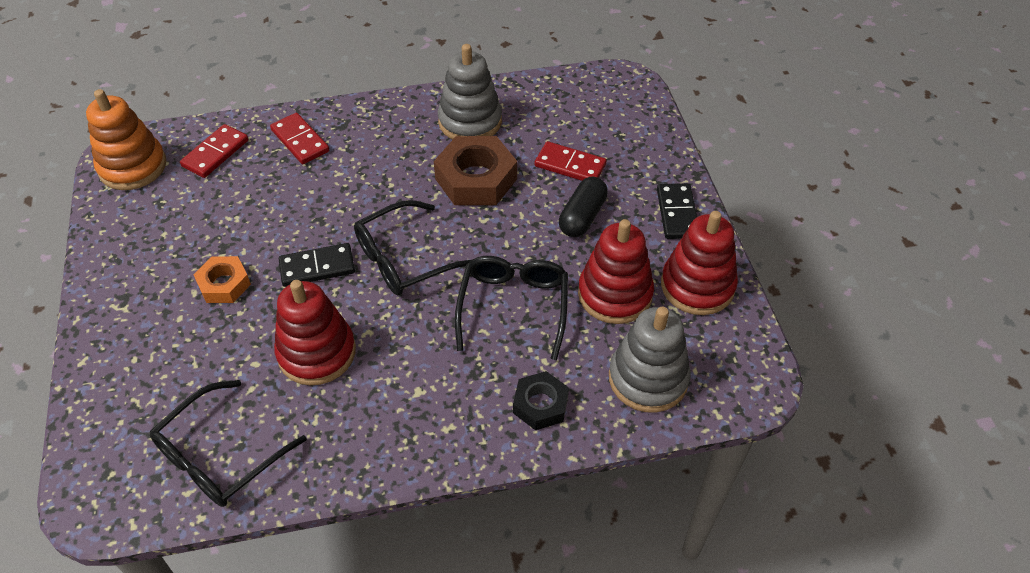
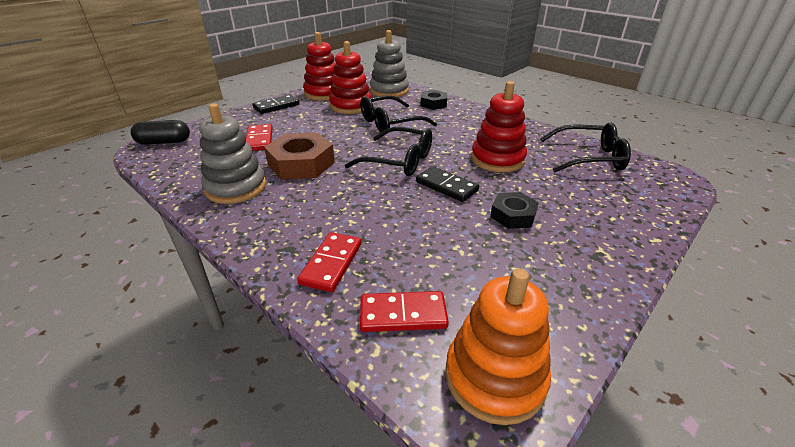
camera: 125 degrees left, 15 degrees down
orange nut [193,256,251,303] -> black nut [490,192,539,229]
black capsule [559,177,608,237] -> black capsule moved to [131,120,190,145]

